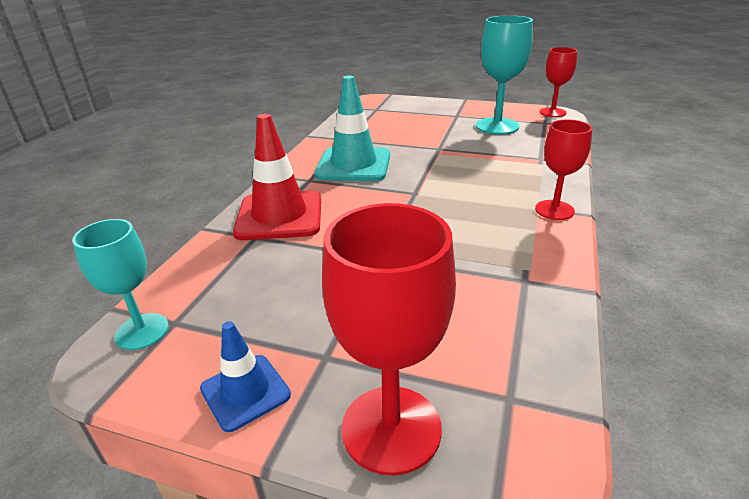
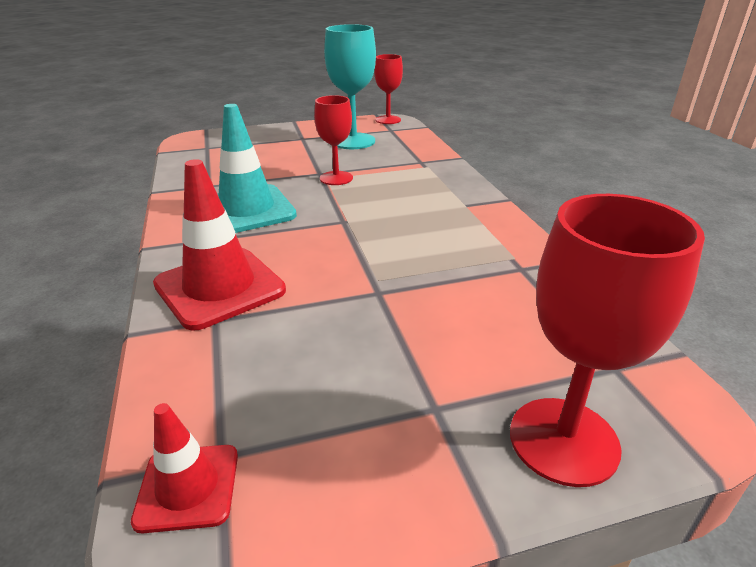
camera: 35 degrees left, 0 degrees up
turquoise goblet [72,219,169,350] -> red traffic cone [131,403,238,533]
blue traffic cone [200,321,291,432] -> none
red goblet [535,120,592,220] -> red goblet moved to [314,95,353,185]

